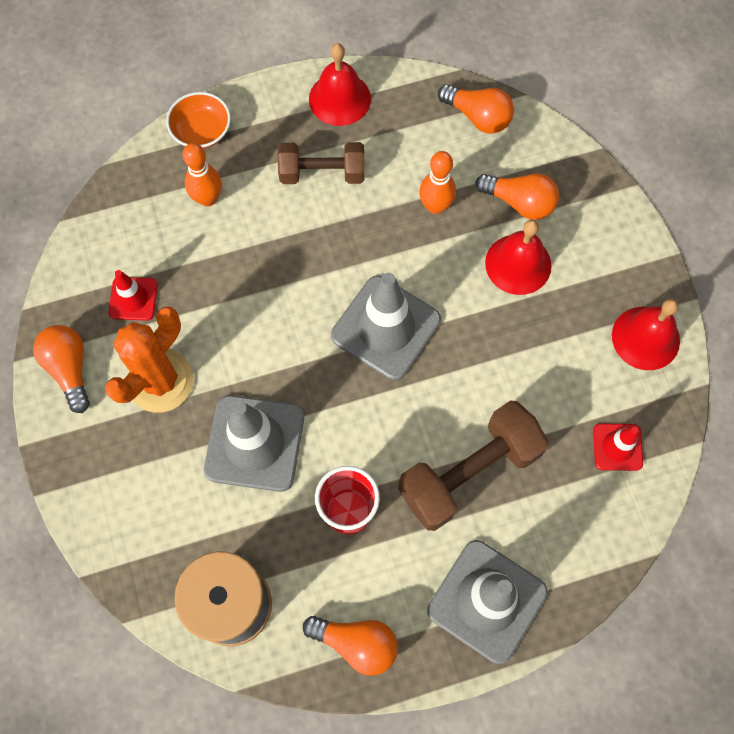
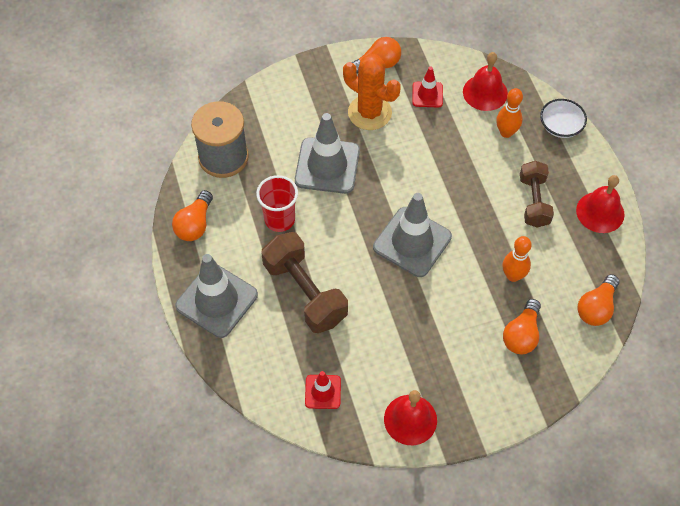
camera: 90 degrees right, 10 degrees down
orange bowl [166,92,231,149] -> white bowl [540,99,587,138]
red bell [485,219,552,295] -> red bell moved to [463,52,508,111]

